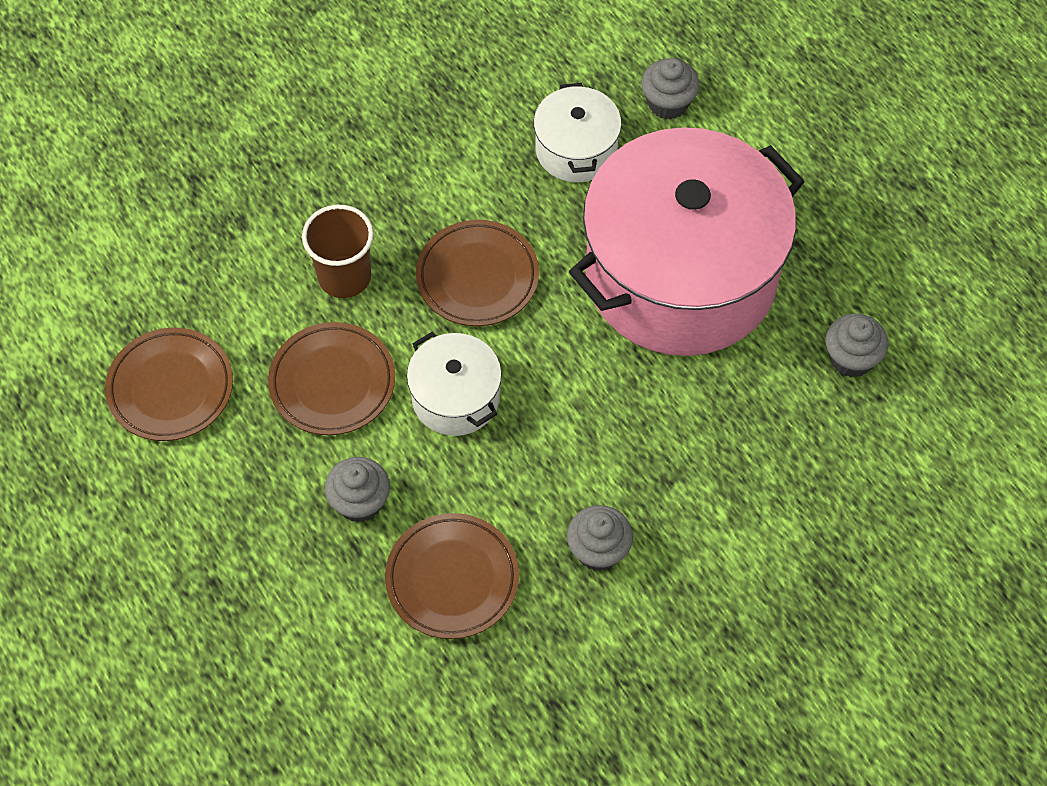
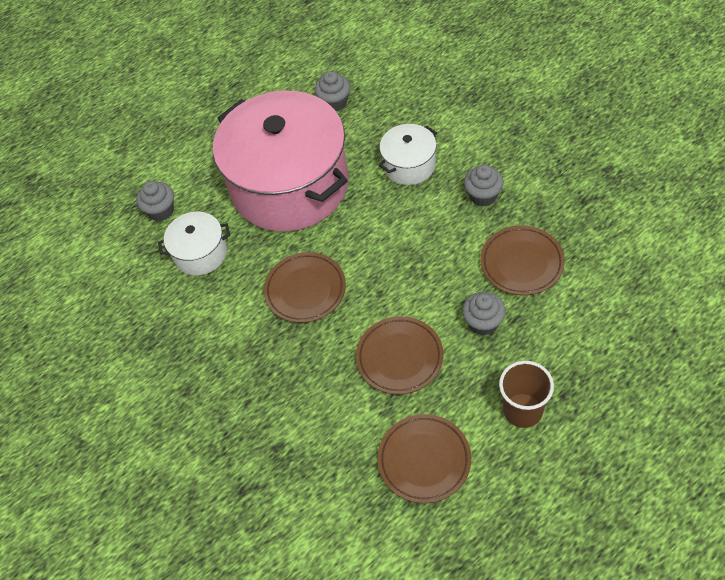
camera: 90 degrees left, 5 degrees down
brown cup [302,205,373,298] -> brown cup moved to [499,361,554,428]
white pot [407,332,502,436] -> white pot moved to [379,124,437,185]

